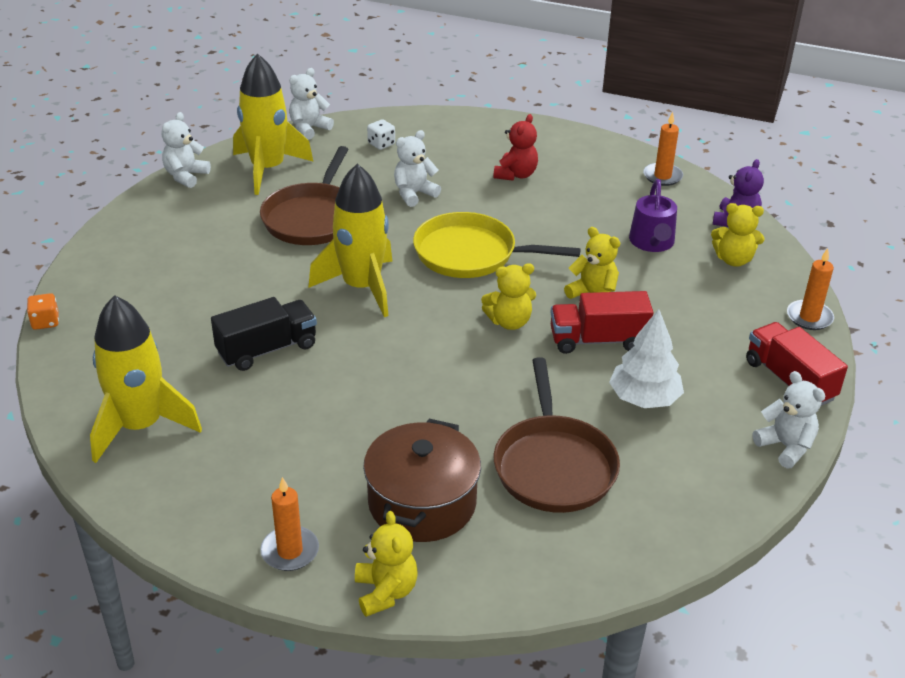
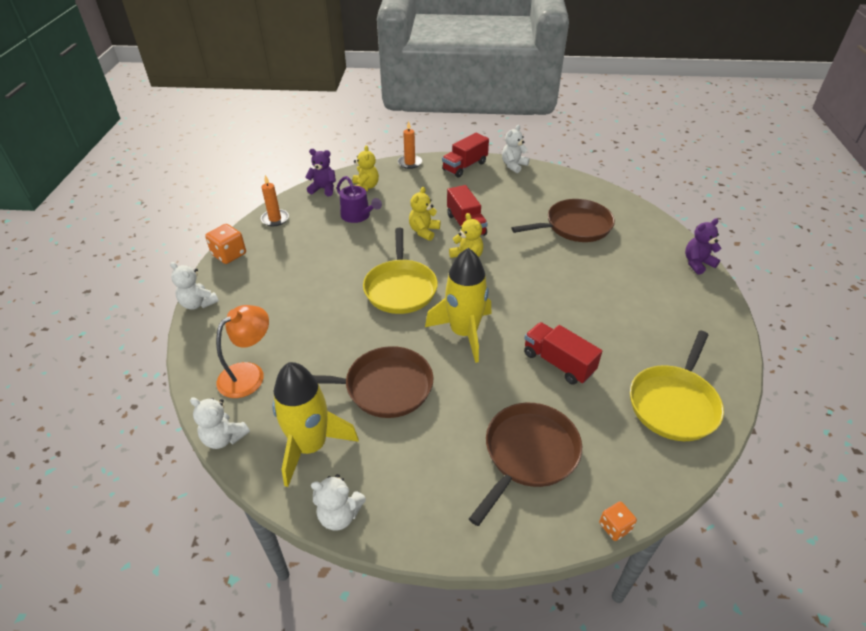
camera: 105 degrees left, 5 degrees up
yellow rocket [90,295,202,463] -> yellow pan [630,331,724,441]
black truck [211,297,317,371] -> red truck [524,322,602,385]
orange candle [260,477,319,571] -> none
yellow teddy bear [355,511,418,617] -> purple teddy bear [685,218,721,275]
brown pot [363,419,481,542] -> none
white dice [367,119,395,150] -> orange lamp [216,305,269,398]
white teddy bear [394,130,441,207] -> white teddy bear moved to [170,262,219,310]
red teddy bear [493,114,538,181] -> none
white tree [609,309,684,408] -> none
purple watering can [629,179,677,252] -> purple watering can turned 60 degrees clockwise [337,176,382,223]
none -> orange dice [205,224,246,264]
none -> brown pan [469,403,582,526]

